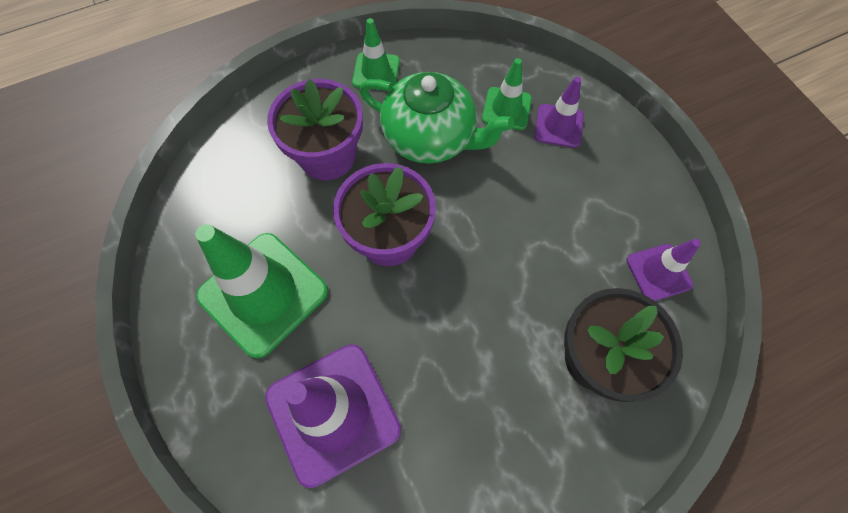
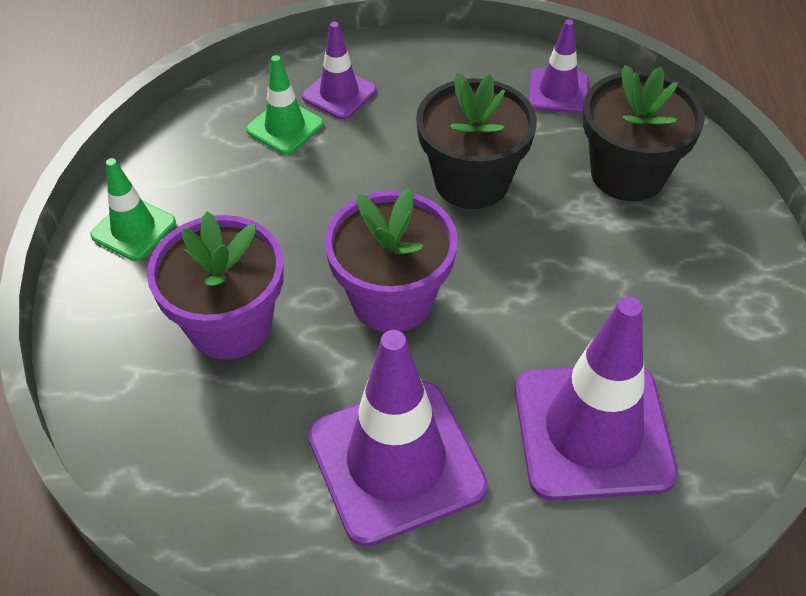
camera: 65 degrees left, 15 degrees down
green traffic cone [195,224,328,358] -> purple traffic cone [308,330,488,547]
green teapot [359,72,514,164] -> none
none -> black flower pot [416,73,537,209]

